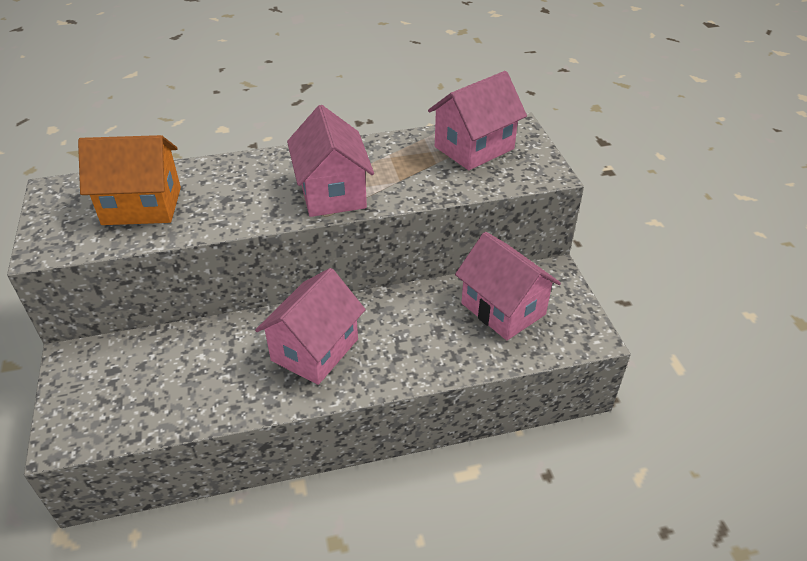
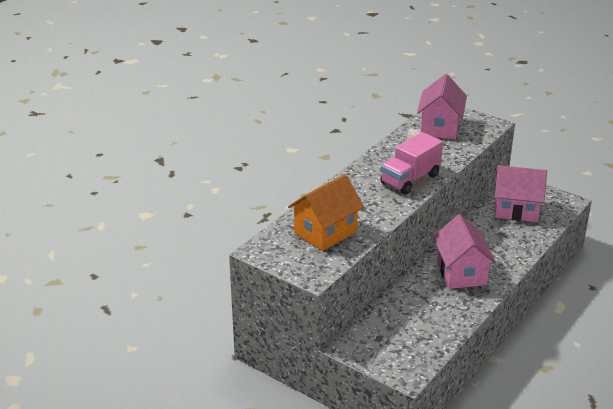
camera: 40 degrees left, 10 degrees down
pink house [287,105,374,217] -> pink truck [380,132,443,195]

